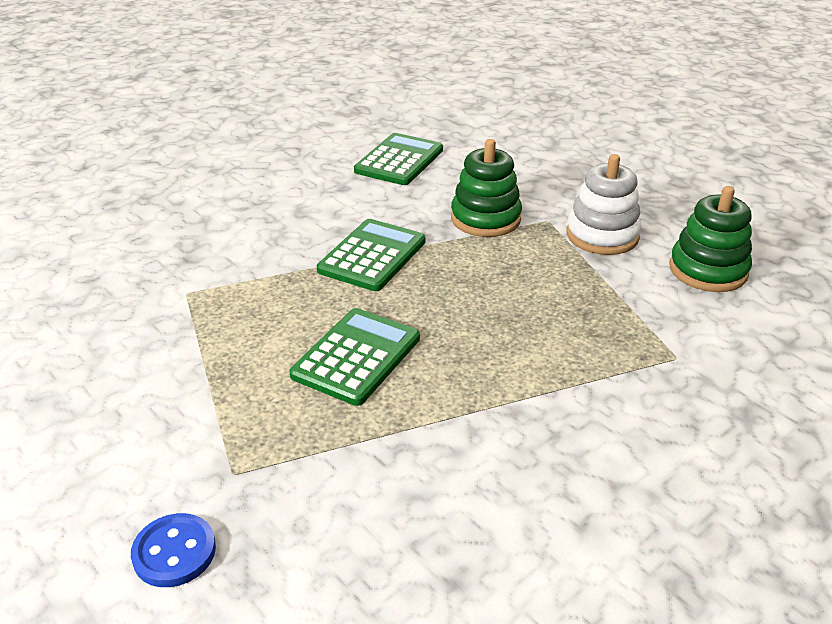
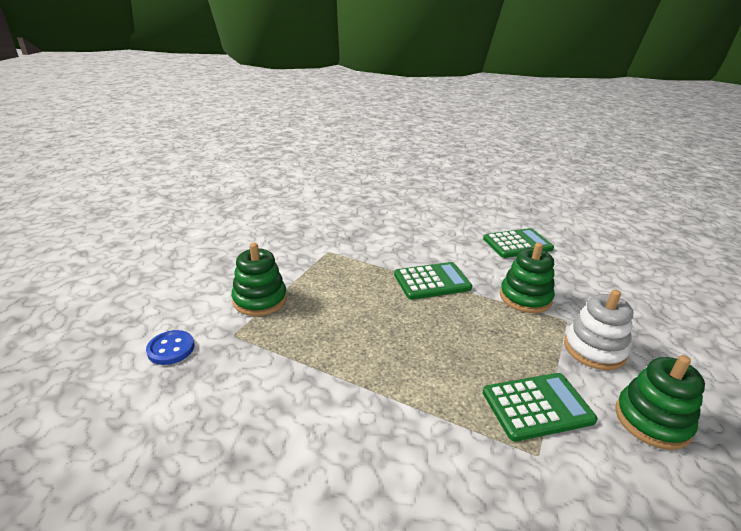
camera: 45 degrees right, 5 degrees down
green calculator [290,308,420,406] -> green calculator moved to [483,373,597,442]
none -> green stacking toy [231,243,287,316]

